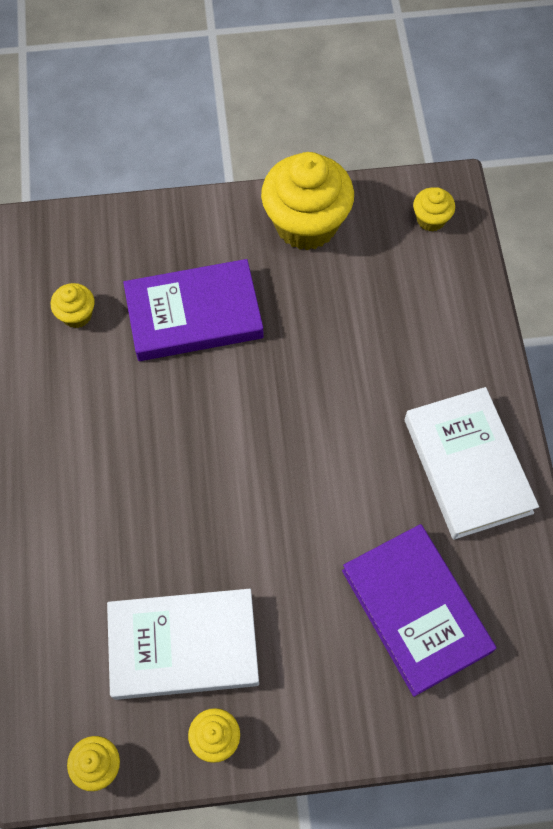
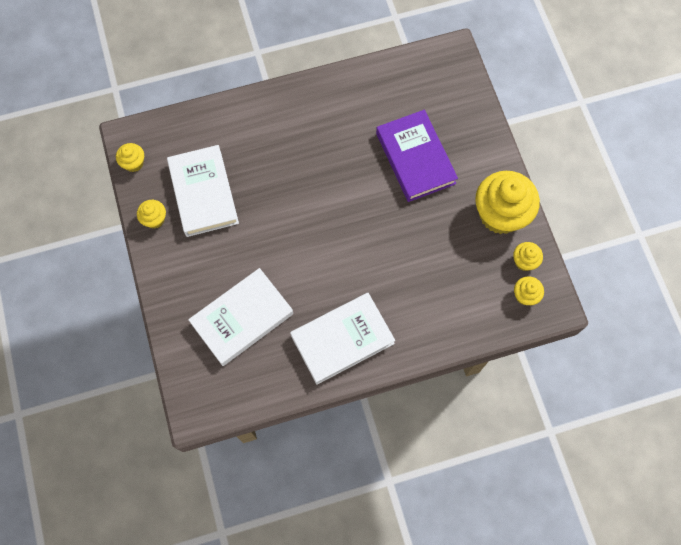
camera: 80 degrees right, 5 degrees up
yellow cupcake [51,283,95,328] -> yellow cupcake moved to [513,242,543,271]
purple book [342,524,496,697] -> white book [188,268,293,366]

